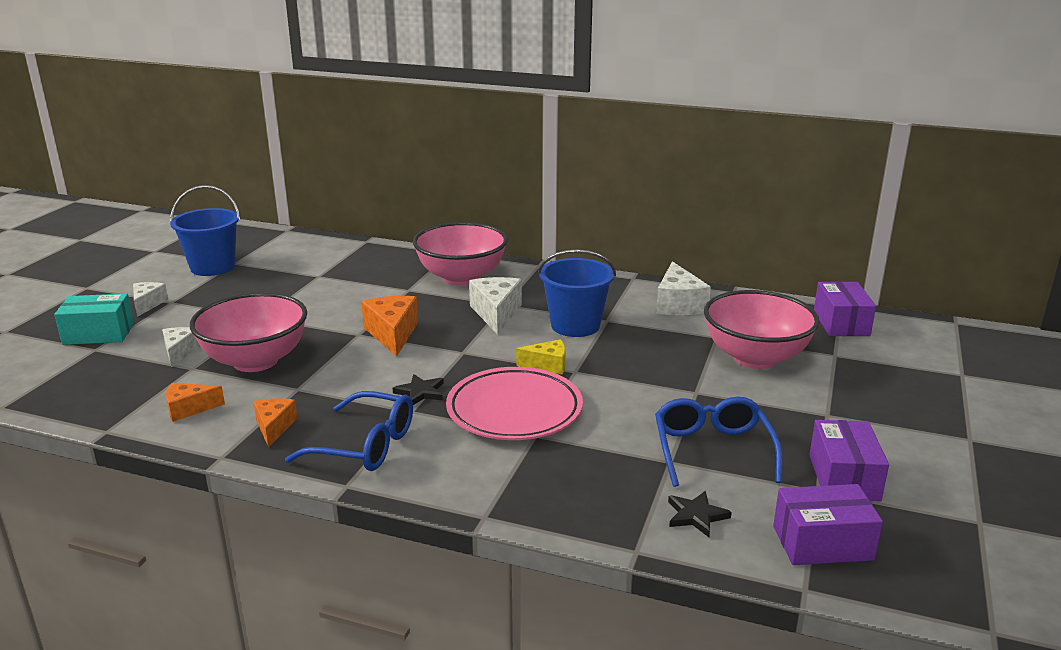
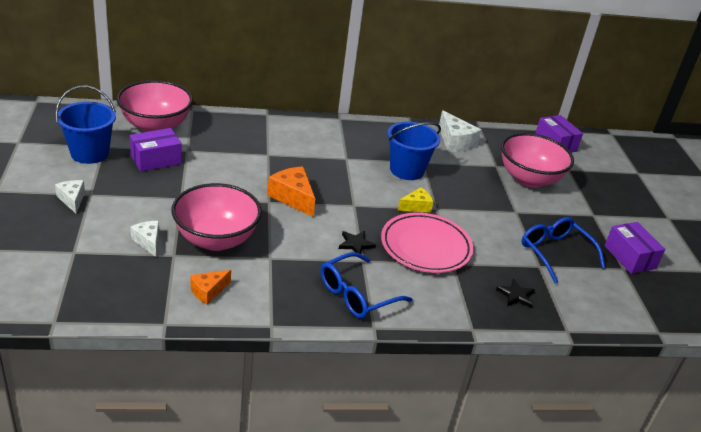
camera: 30 degrees left, 10 degrees up
turquoise box [54,294,134,345] -> none
orange cheese [254,398,297,448] -> none
blue glasses [285,391,413,471] -> blue glasses turned 150 degrees clockwise [321,252,413,318]
pink bowl [413,222,508,286] -> pink bowl moved to [117,80,193,132]
white cheese [469,277,522,335] -> none
black star [668,491,732,537] -> black star moved to [496,278,535,308]
purple box [773,484,883,565] -> purple box moved to [130,128,182,172]

